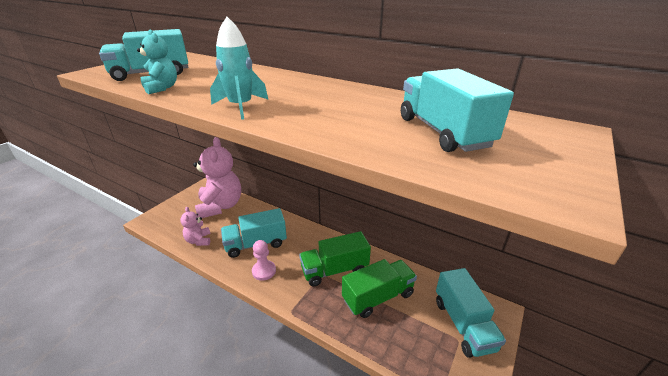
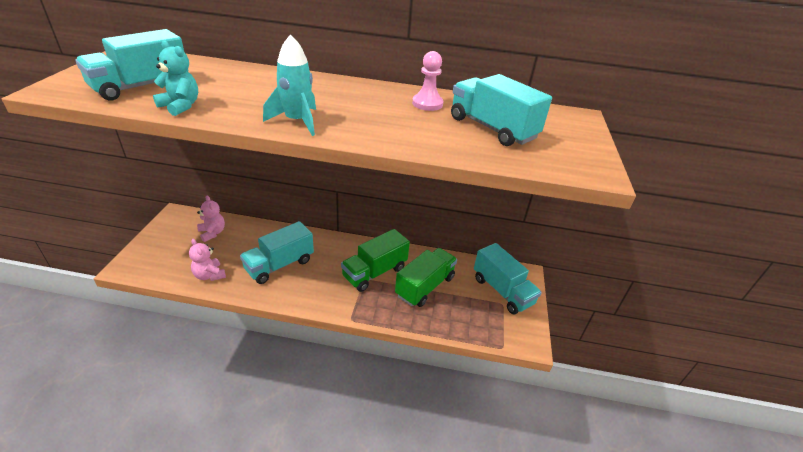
camera: 25 degrees left, 5 degrees up
pink teddy bear [193,137,241,218] -> pink teddy bear [197,195,225,242], size x0.48
pink pawn [252,240,276,281] -> pink pawn moved to [412,51,443,111]

